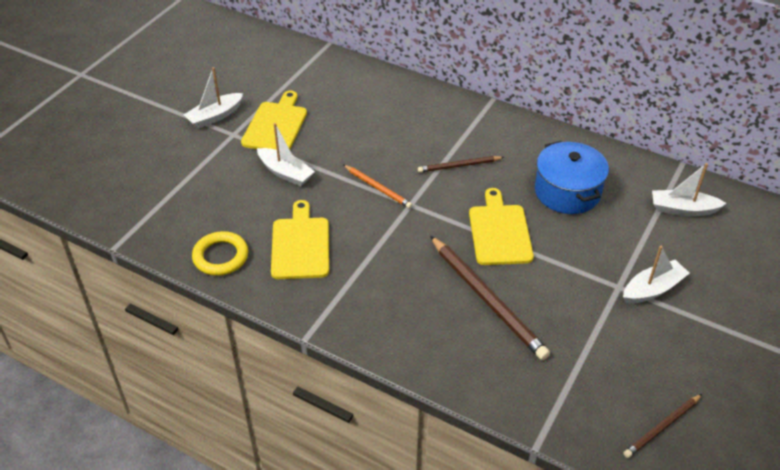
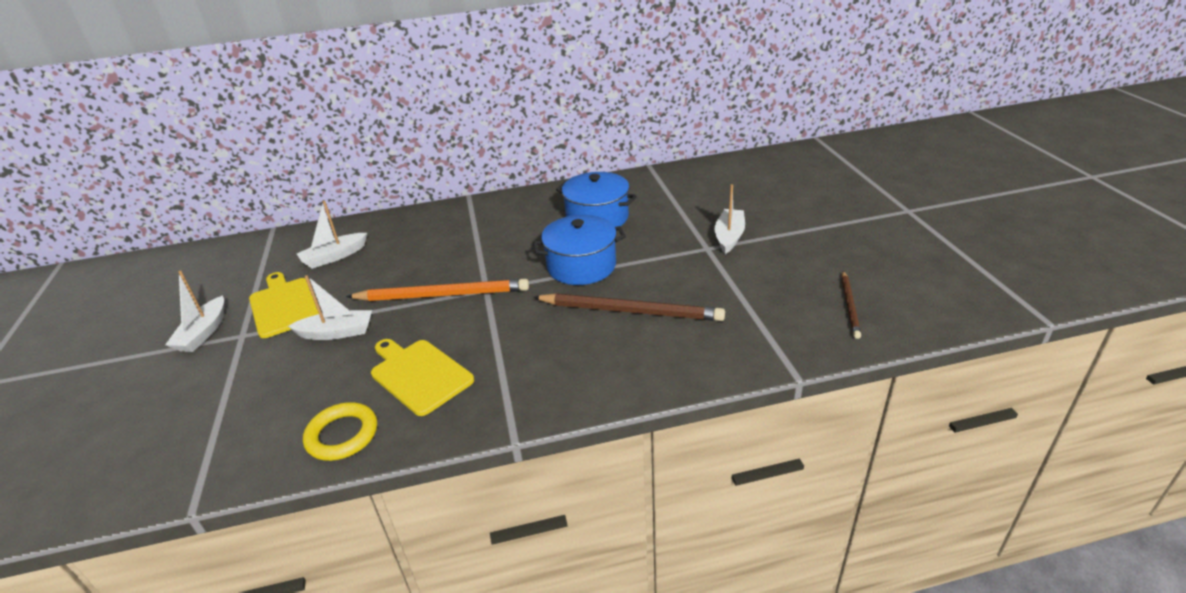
camera: 40 degrees left, 10 degrees down
orange pencil [343,165,412,208] -> orange pencil [346,279,529,301], size x1.83
brown pencil [418,156,504,173] -> none
yellow cutting board [469,188,534,265] -> blue pot [533,215,626,285]
white boat [652,163,727,216] -> white boat moved to [297,201,367,269]

